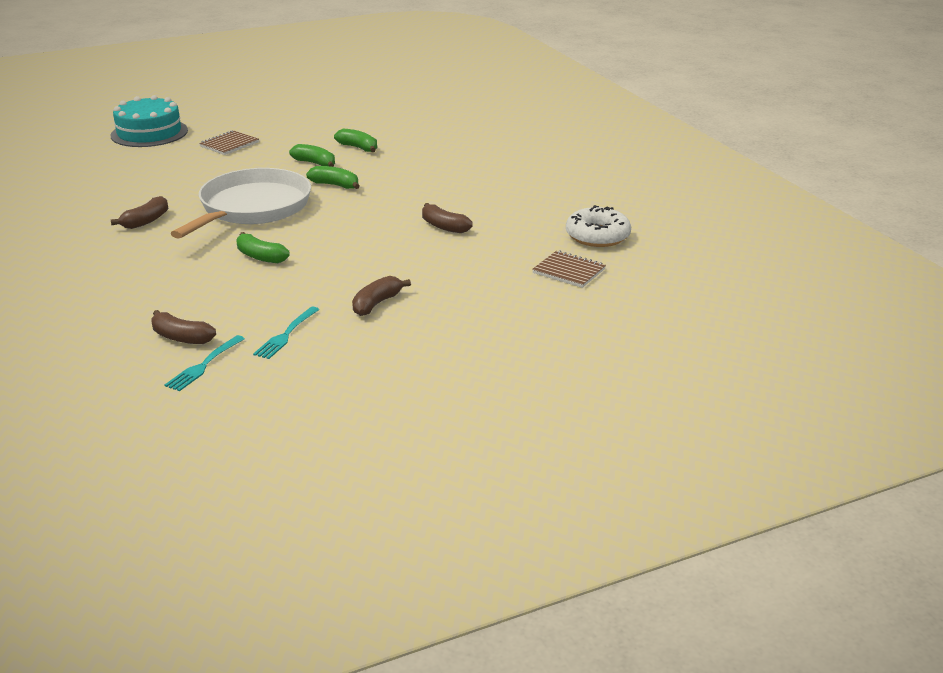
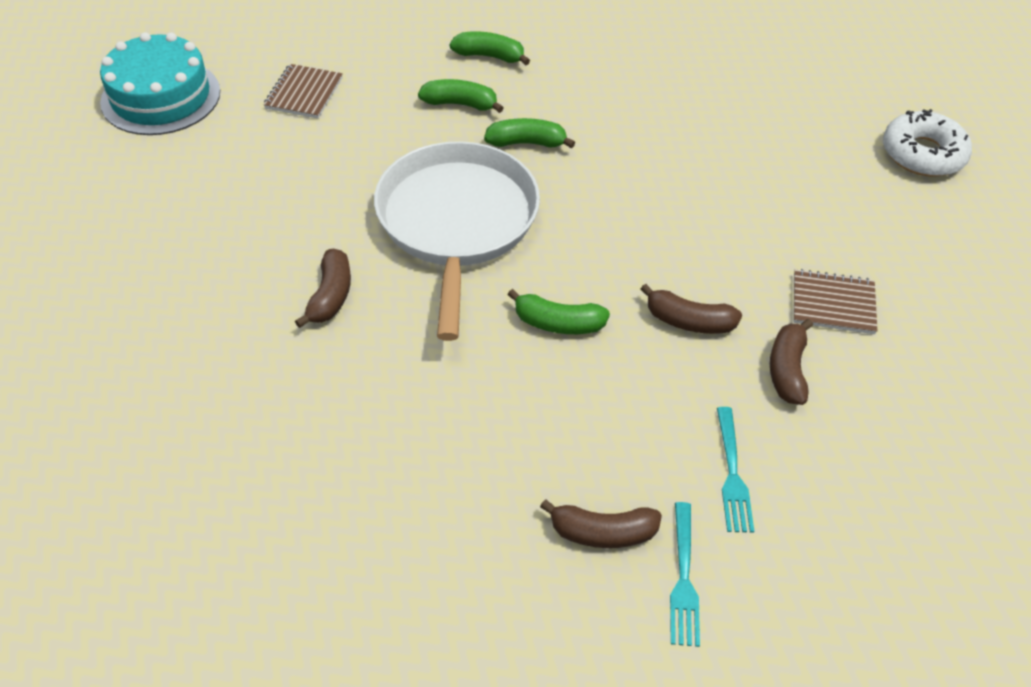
camera: 25 degrees left, 20 degrees up
brown banana [422,203,473,233] -> brown banana moved to [641,284,742,334]
brown notebook [532,251,606,288] -> brown notebook moved to [793,269,877,334]

